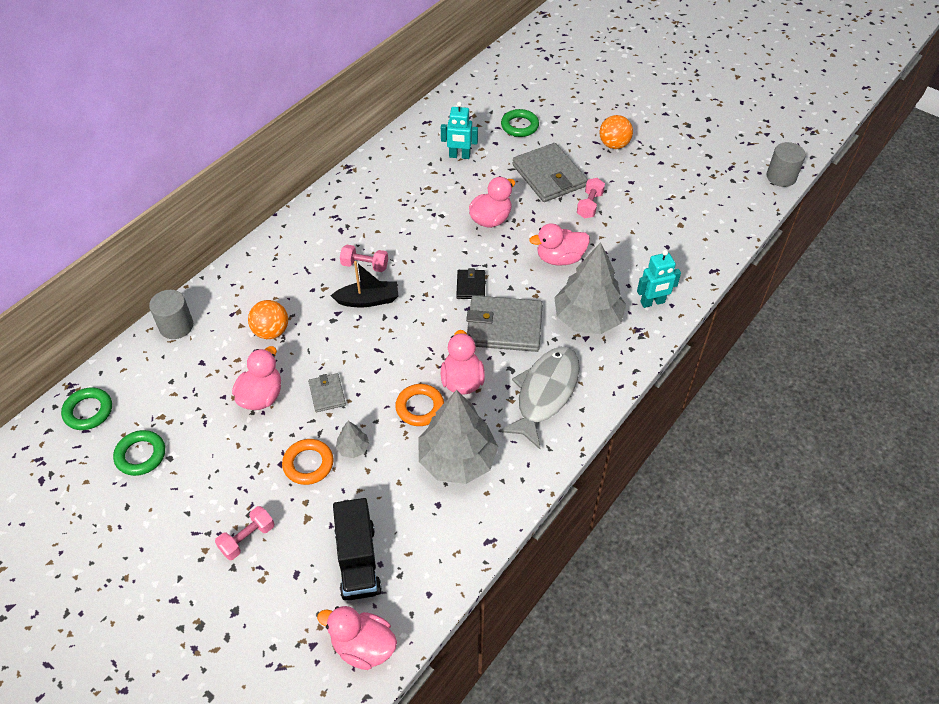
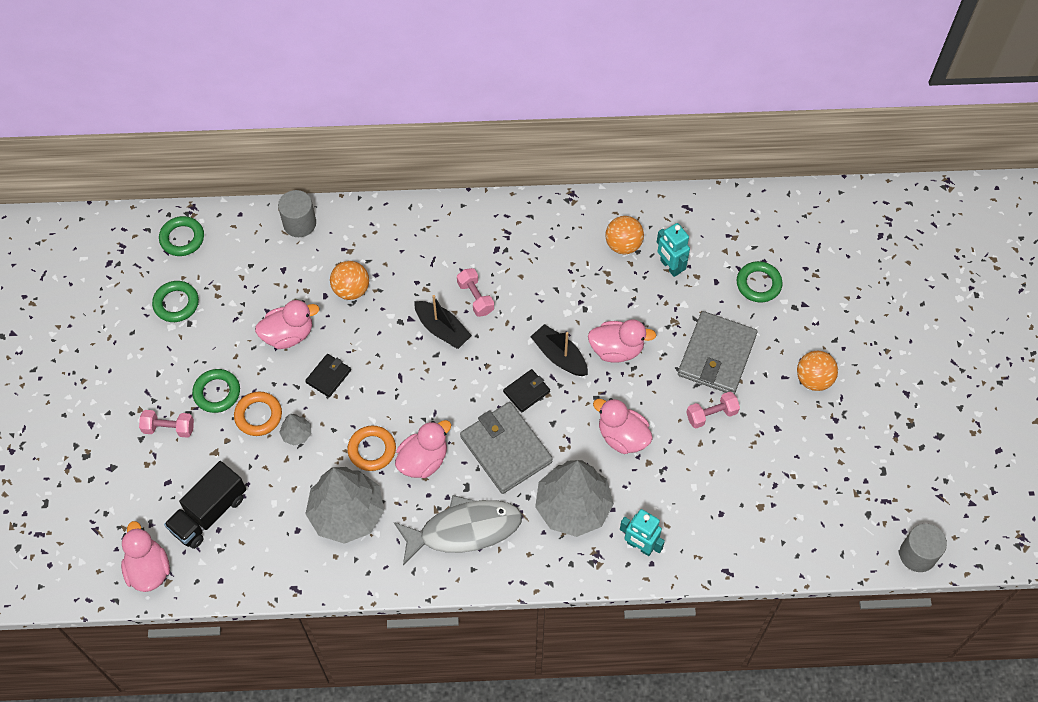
camera: 50 degrees right, 10 degrees up
grey wallet [308,373,346,412] -> black wallet [305,354,351,397]
none -> green ring [192,369,240,413]
none -> black boat [530,324,588,376]
none -> orange ball [605,216,644,254]

